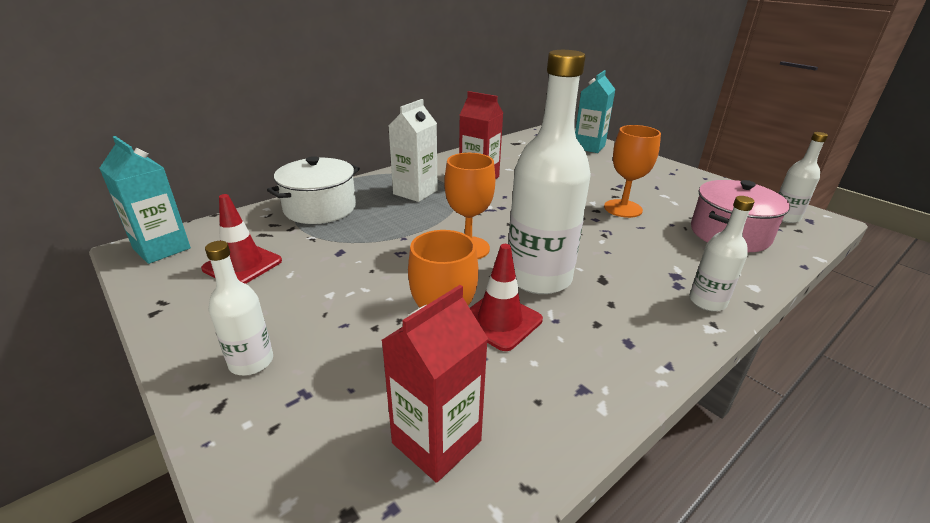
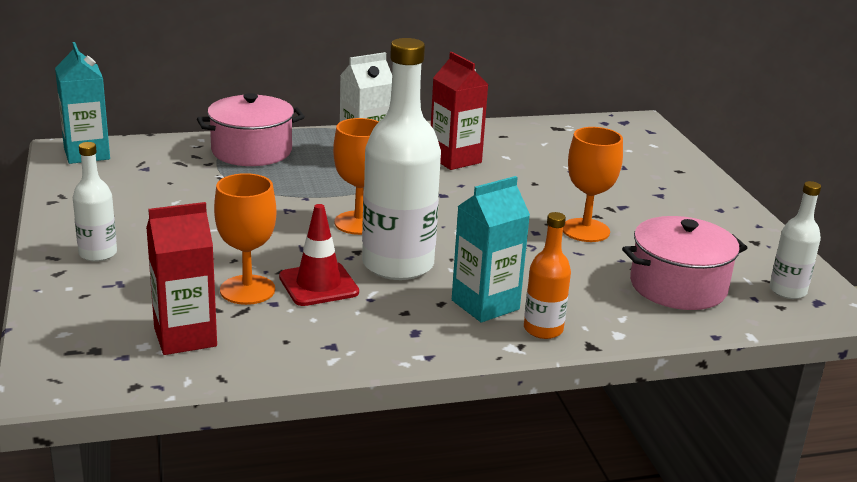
camera: 25 degrees right, 5 degrees down
red traffic cone [201,194,282,284] -> none
white pot [267,156,360,224] -> pink pot [197,93,305,166]
turquoise carton [575,70,616,153] -> turquoise carton moved to [452,176,530,323]
white bottle [689,196,754,311] -> orange bottle [524,212,571,339]

